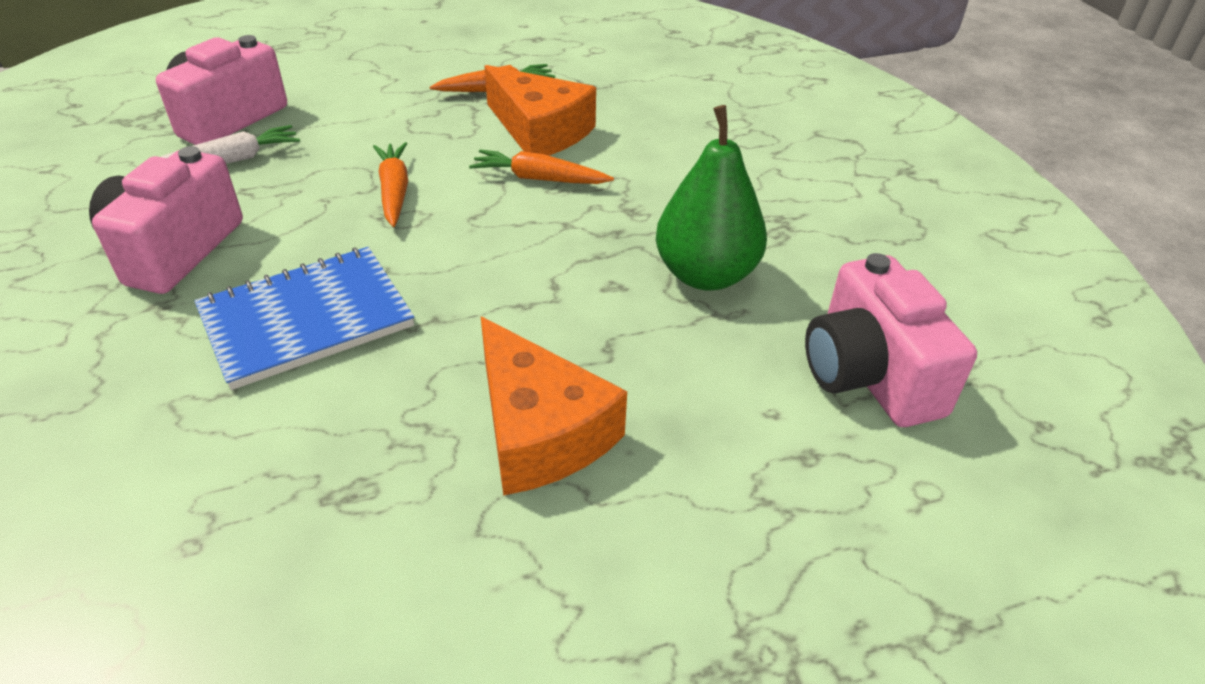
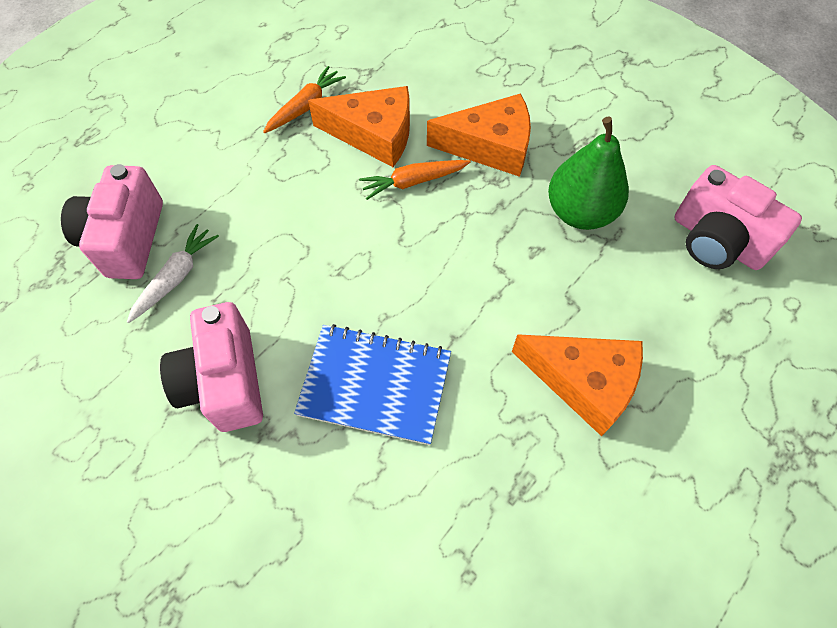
camera: 30 degrees left, 20 degrees up
blue notebook [194,247,414,390] -> blue notebook turned 75 degrees clockwise [294,324,451,445]
orange carrot [373,142,408,227] -> none
none -> orange cheese [427,93,531,177]

